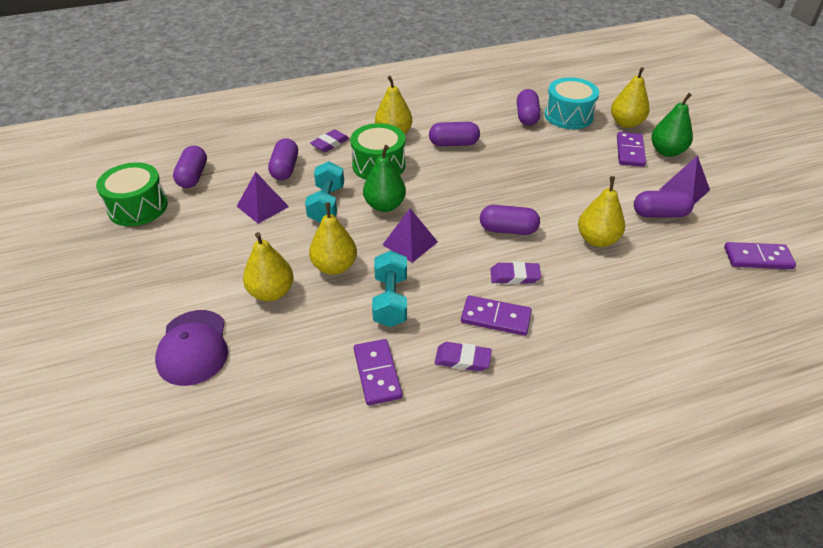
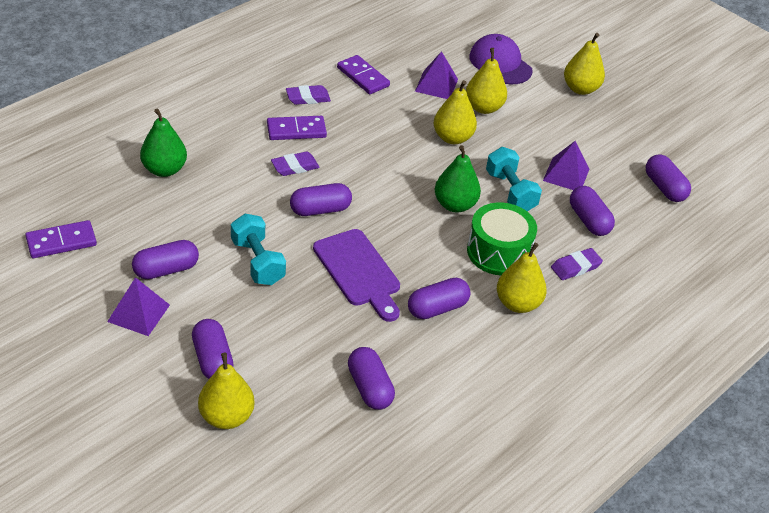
camera: 150 degrees right, 0 degrees up
green drum [96,162,168,226] -> none
purple eraser [310,129,349,152] -> purple eraser turned 45 degrees clockwise [551,248,603,280]
turquoise dumbbell [372,251,407,327] -> turquoise dumbbell moved to [231,214,286,285]
purple pyramid [382,208,438,263] -> purple pyramid moved to [415,51,458,99]
turquoise drum [545,77,599,129] -> none
yellow pear [578,176,625,247] -> yellow pear moved to [564,33,605,95]
purple domino [617,132,646,167] -> purple capsule [192,319,233,379]
green pear [651,93,693,157] -> green pear moved to [140,108,187,177]
none -> purple cutting board [313,229,400,322]

